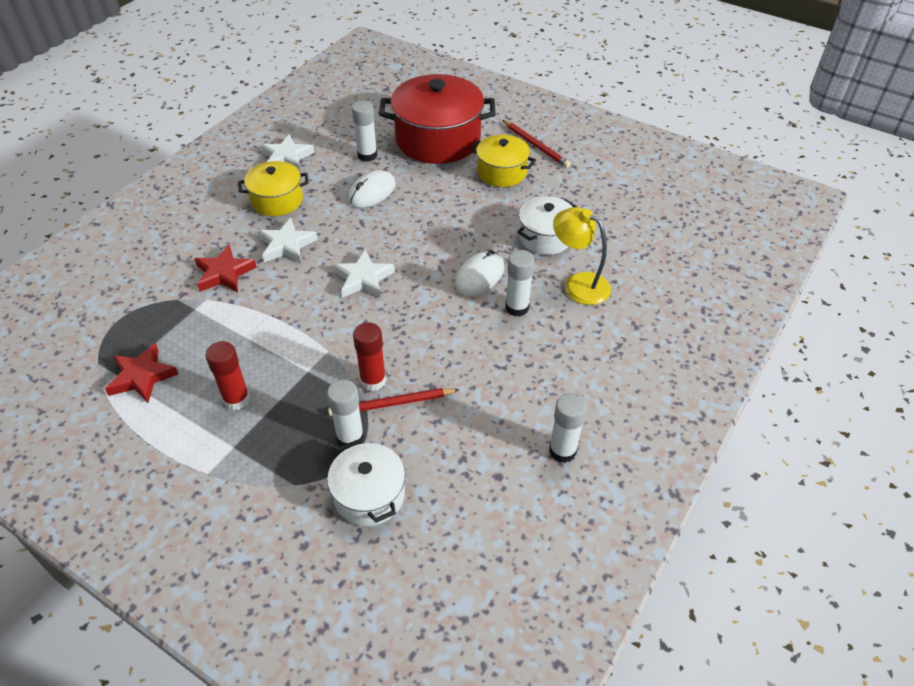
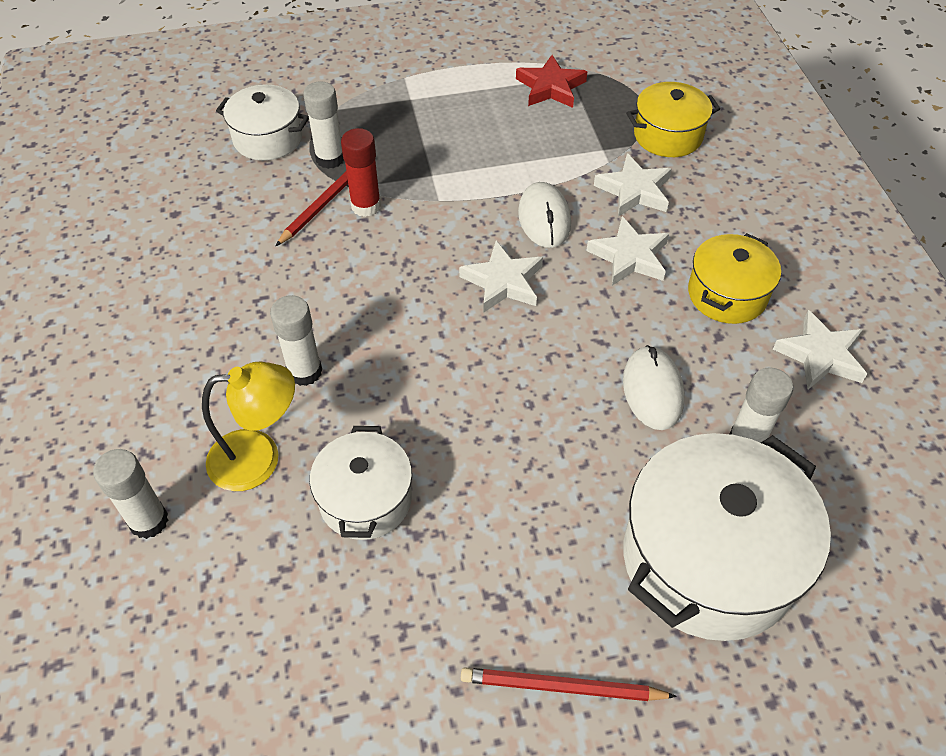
camera: 135 degrees right, 5 degrees up
red star [194,245,257,292] -> white star [594,153,672,217]
red glue stick [205,341,250,410] -> none
red pot [379,74,496,164] -> white pot [624,433,831,641]
white mouse [455,250,504,296] -> white mouse moved to [518,182,571,248]
yellow pot [470,134,536,187] -> yellow pot moved to [626,82,720,157]
white glue stick [549,393,587,463] -> white glue stick moved to [93,449,168,539]

